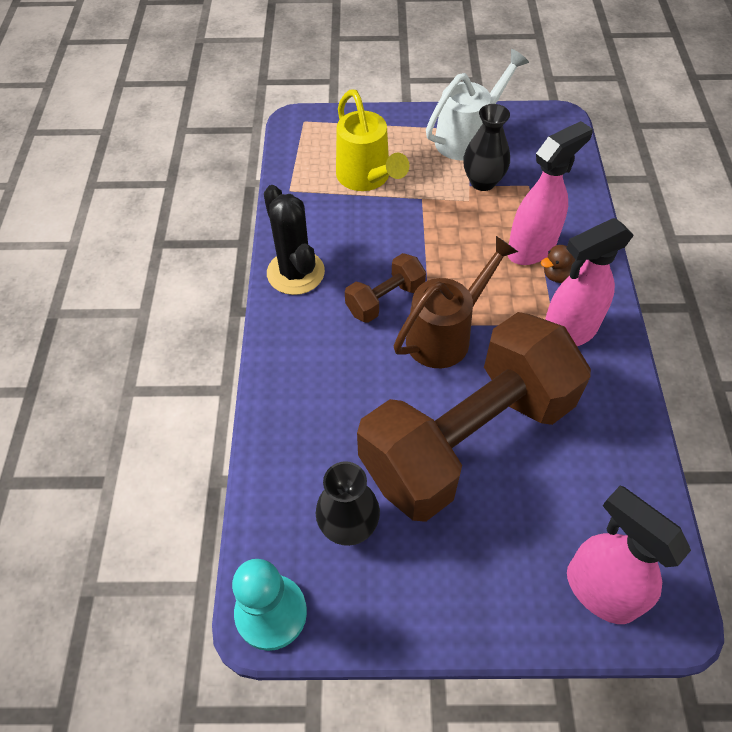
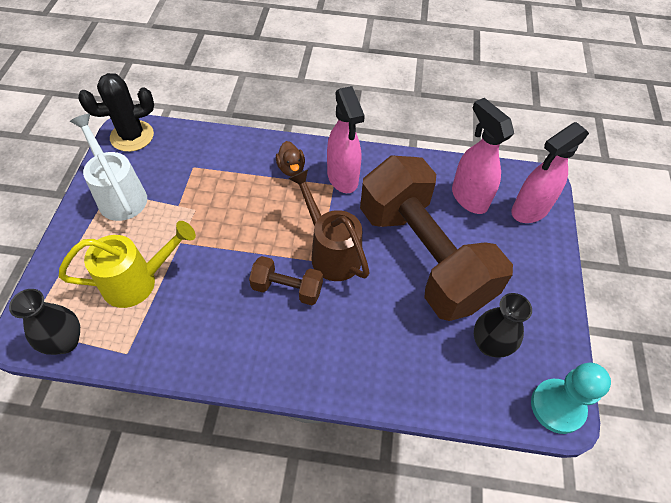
camera: 85 degrees left, 0 degrees up
black cactus [264,185,325,295] -> black cactus moved to [78,73,154,152]
brown dumbbell [345,253,426,323] -> brown dumbbell turned 45 degrees counterclockwise [249,256,323,305]
black vase [463,104,510,191] -> black vase moved to [9,289,80,355]
pink spray bottle [508,121,593,265] -> pink spray bottle moved to [452,98,514,214]

